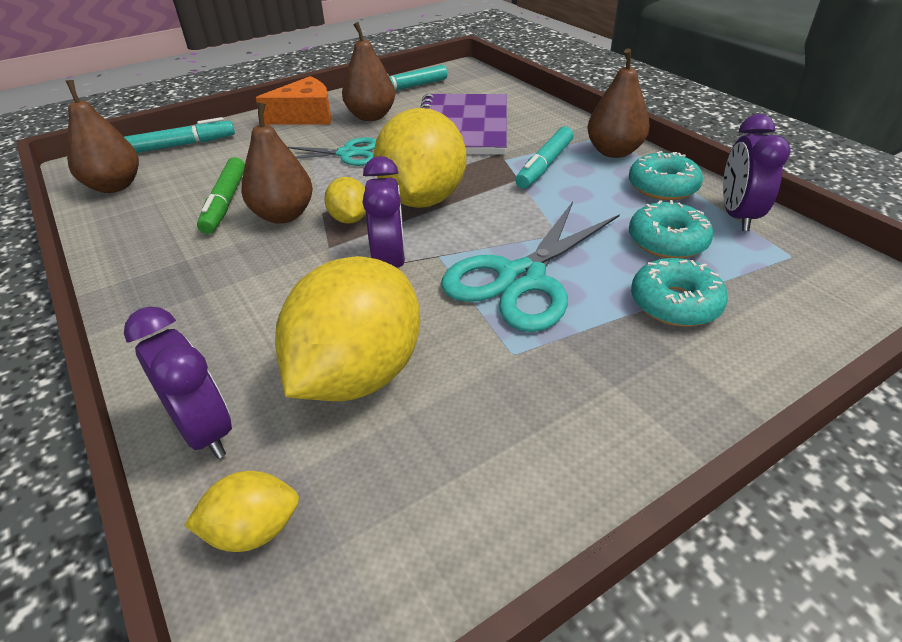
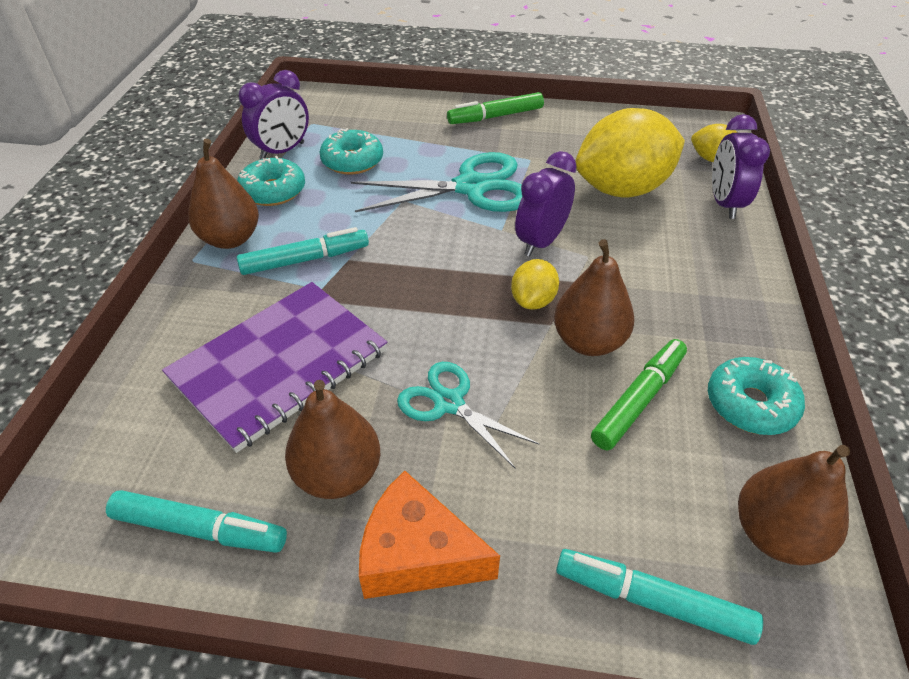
camera: 140 degrees left, 5 degrees up
yellow lemon [373,108,466,208] -> none
turquoise donut [631,258,728,327] -> turquoise donut moved to [708,357,805,435]
none -> green marker [447,92,544,124]

